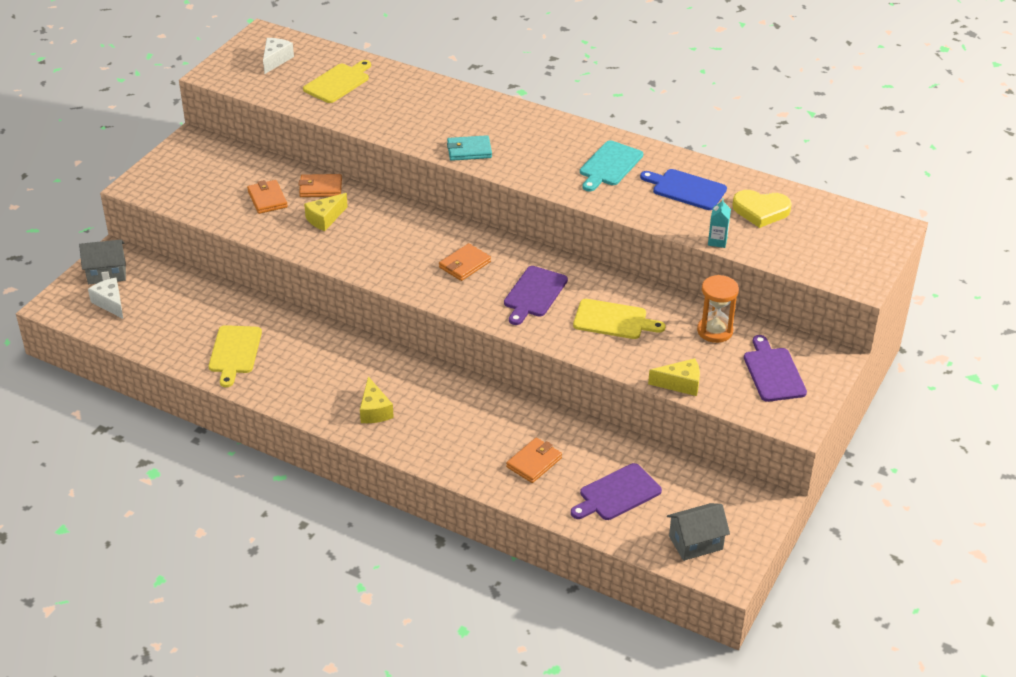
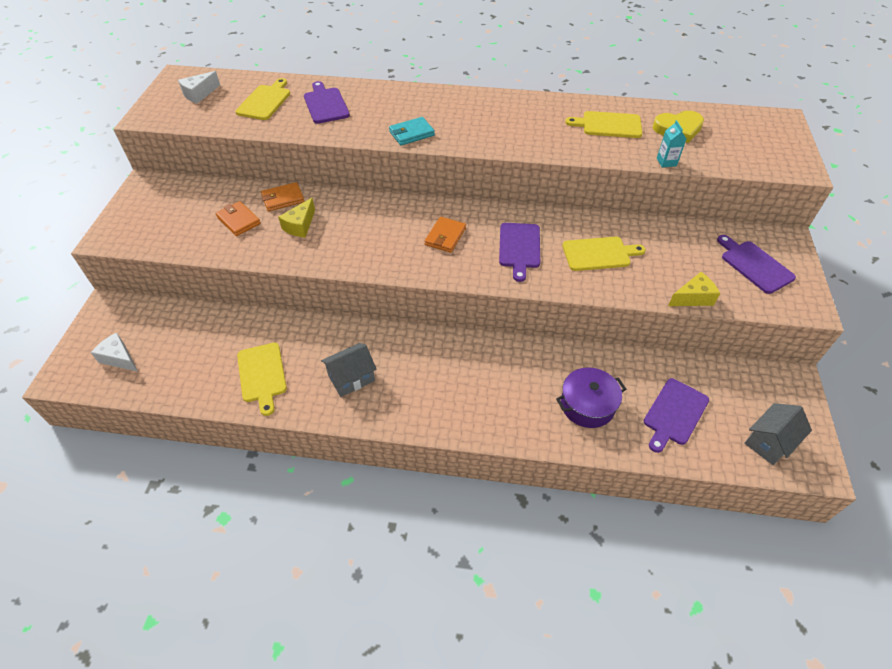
camera: 20 degrees left, 10 degrees up
grey house [79,240,126,284] -> grey house moved to [321,343,377,397]
white cheese [263,38,294,74] -> white cheese turned 135 degrees counterclockwise [178,71,220,104]
yellow cheese [360,376,394,423] -> none
orange wallet [506,438,562,483] -> purple pot [556,367,626,428]
turquoise cutting board [580,141,643,191] -> none
blue cutting board [640,169,727,210] -> yellow cutting board [565,111,642,138]
orange hourglass [697,275,739,343] -> none
none -> purple cutting board [304,81,350,124]

